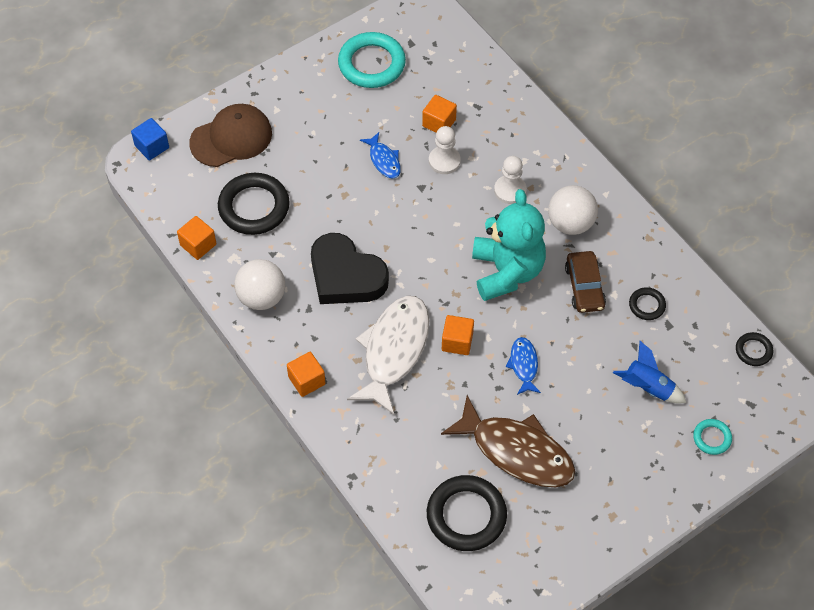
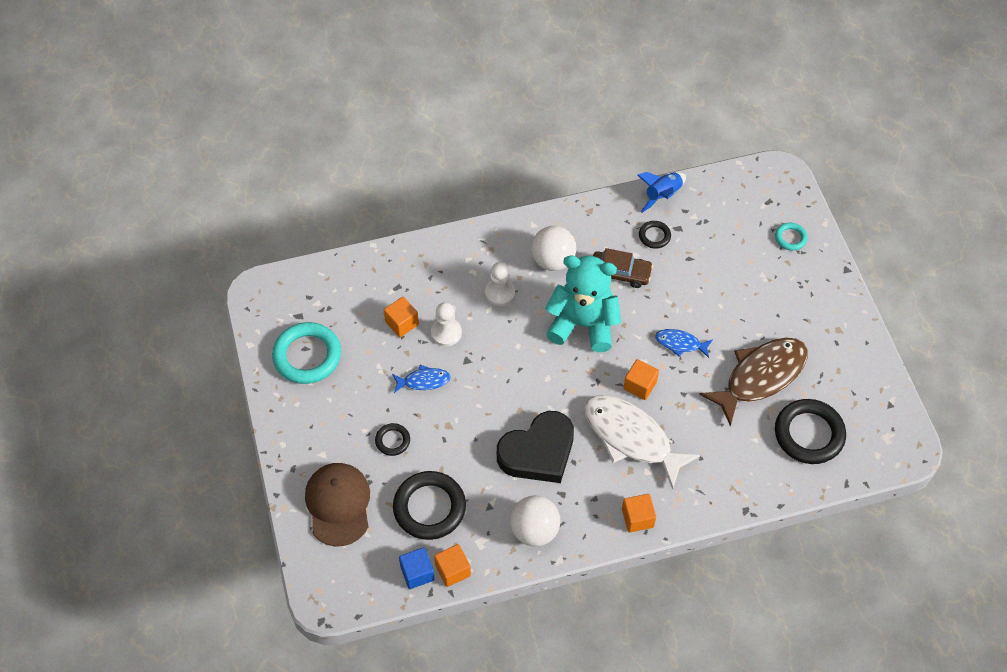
camera: 70 degrees left, 0 degrees up
blue cube [131,118,169,160] -> blue cube moved to [399,547,435,589]
blue rocket [613,341,687,404] -> blue rocket moved to [637,172,686,213]
black ring [736,332,773,366] -> black ring moved to [375,423,410,456]

